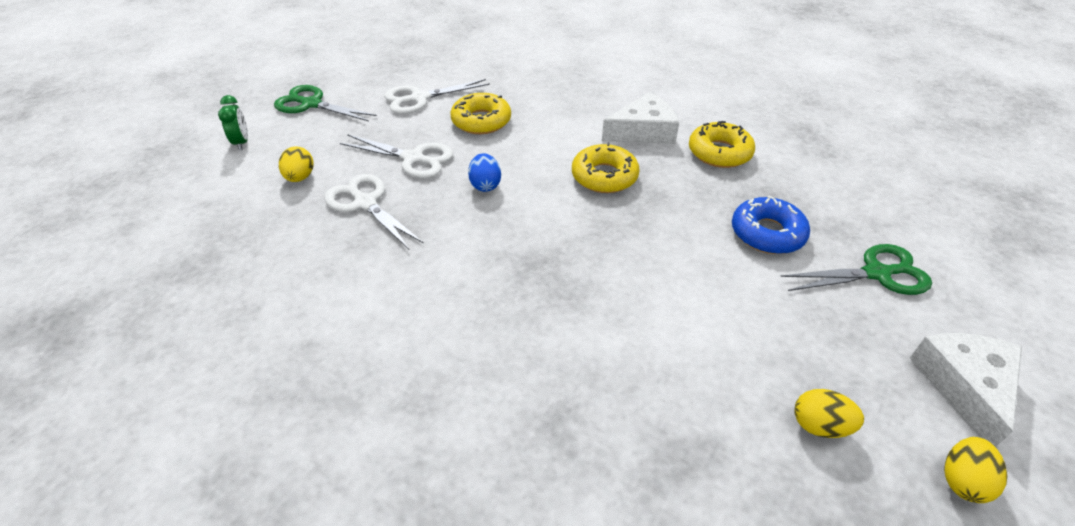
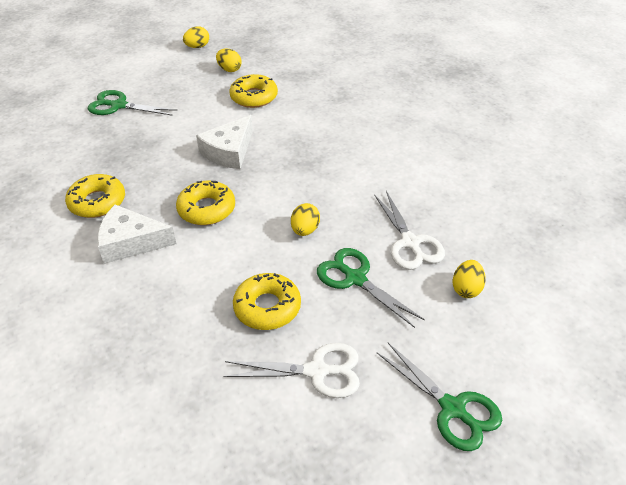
camera: 155 degrees left, 0 degrees up
green clock [218,95,248,150] -> none
white scissors [340,134,453,178] -> green scissors [317,248,425,328]
blue egg [468,153,501,192] -> yellow egg [291,203,320,236]
blue donut [732,196,810,254] -> none
white cheese [910,333,1022,447] -> white cheese moved to [196,115,253,169]
none -> yellow donut [229,74,278,108]

